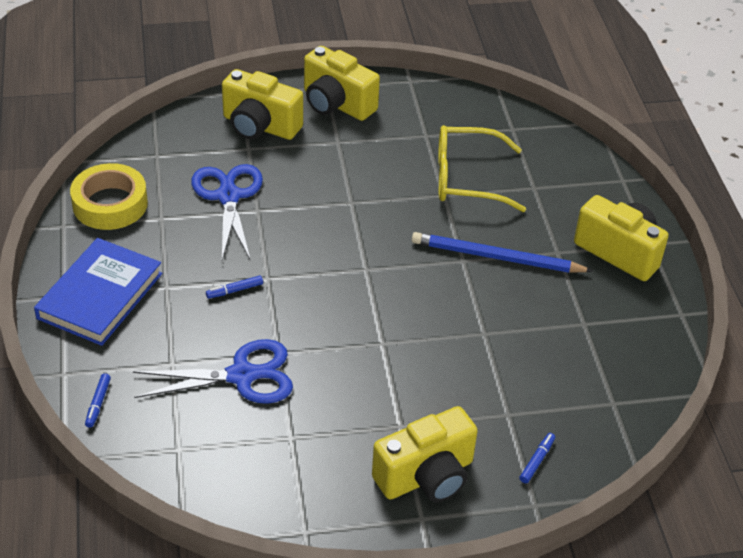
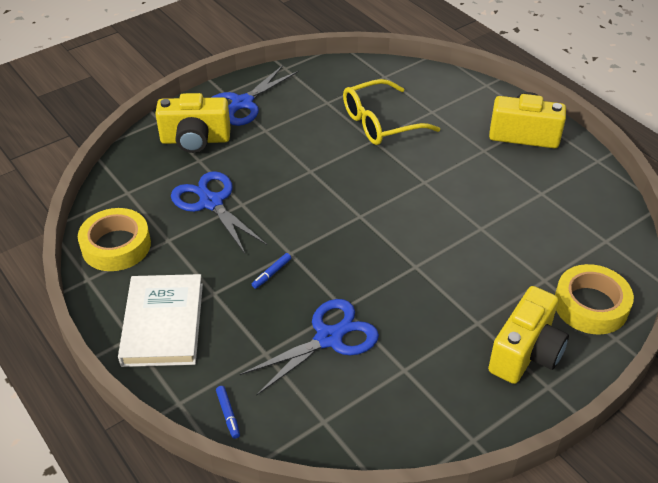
camera: 25 degrees left, 0 degrees up
blue book [34,238,162,346] -> white book [118,274,203,367]
yellow camera [304,46,380,121] -> blue scissors [211,65,299,126]
blue pencil [412,232,593,273] -> none
blue marker [519,433,555,483] -> yellow tape [555,264,634,335]

